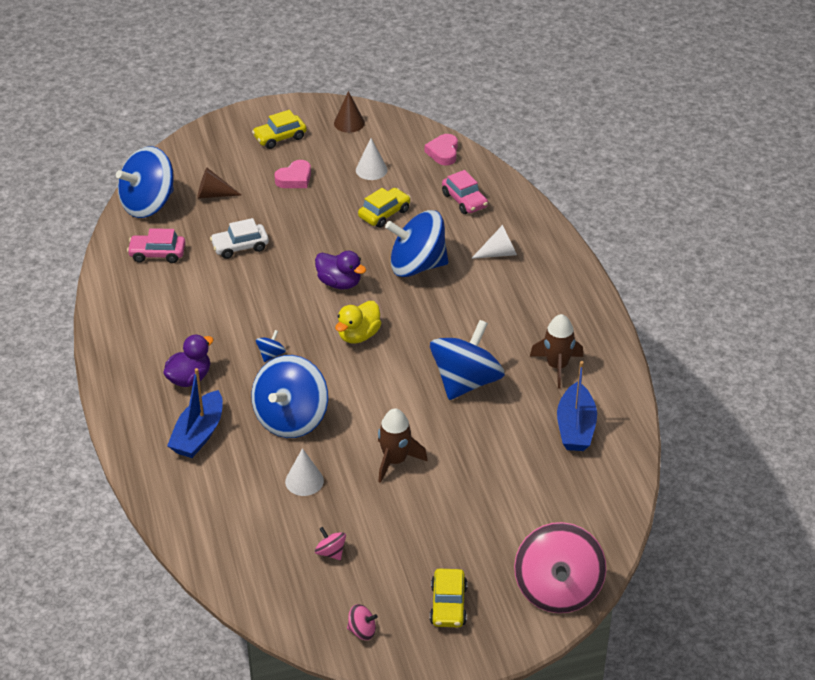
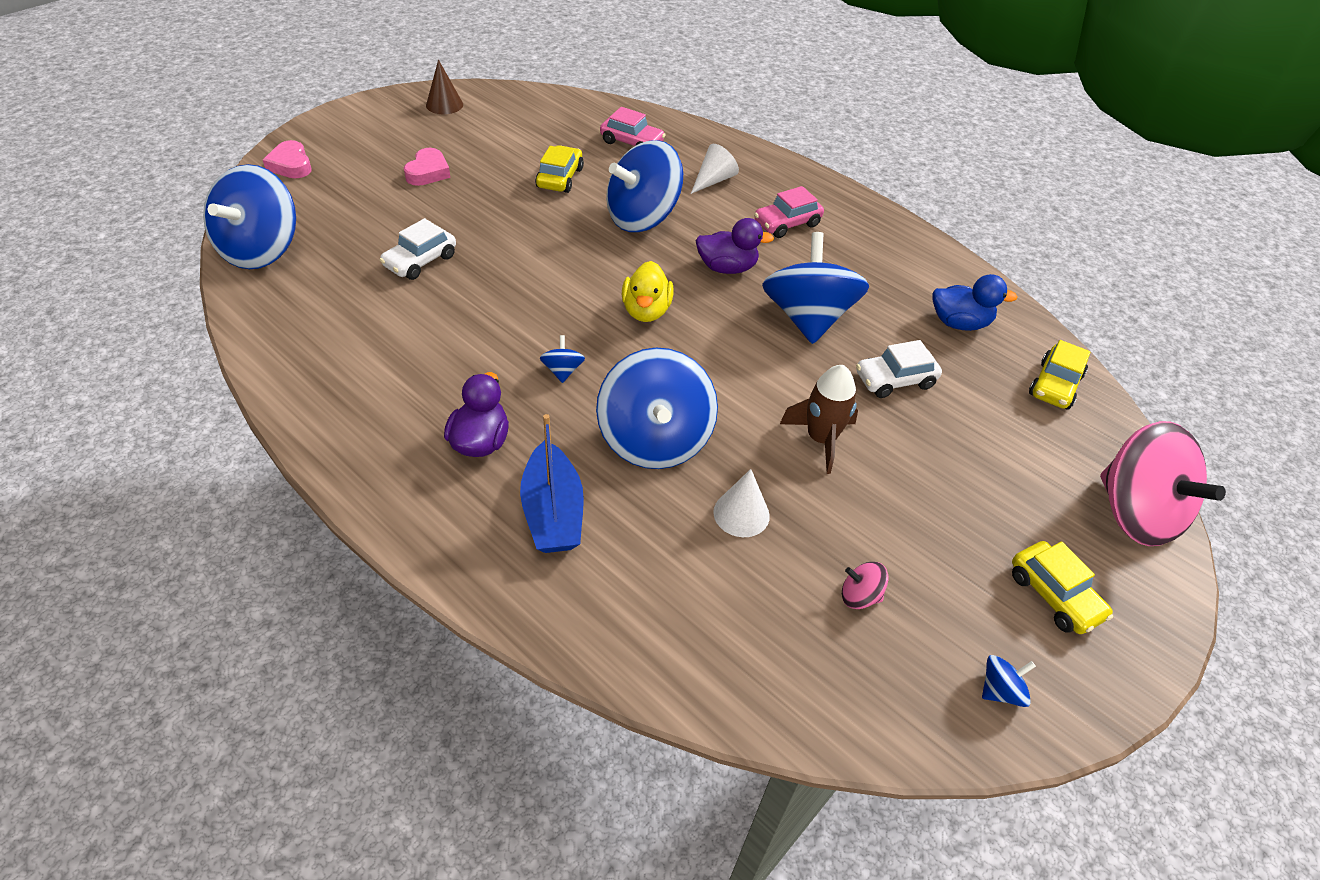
camera: 35 degrees left, 5 degrees up
pink car [127,228,186,263] -> pink car moved to [754,186,824,238]
brown cone [197,168,241,199] -> none
yellow car [252,110,307,149] -> yellow car moved to [1029,340,1091,410]
purple duck [315,251,366,289] -> purple duck moved to [695,218,774,274]
pink spinning top [347,604,378,640] -> blue spinning top [982,655,1036,707]
white cone [356,138,388,180] -> none
pink heart [425,134,458,166] -> pink heart moved to [263,140,311,178]
brown rocket [530,314,583,388] -> none
blue boat [557,361,597,451] -> blue duck [932,274,1018,331]
none -> white car [856,340,942,398]

